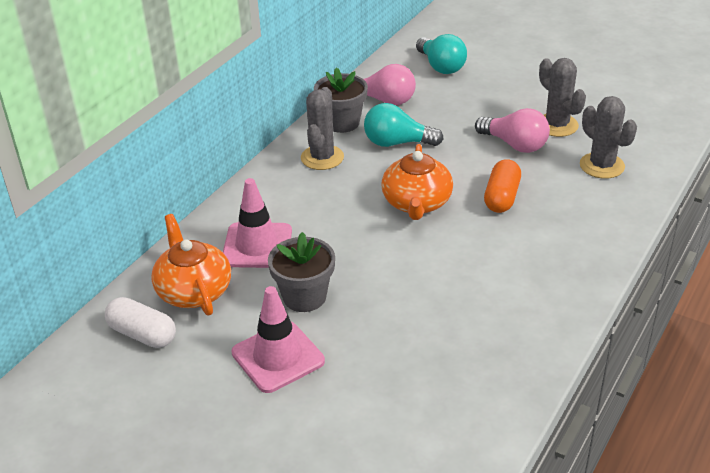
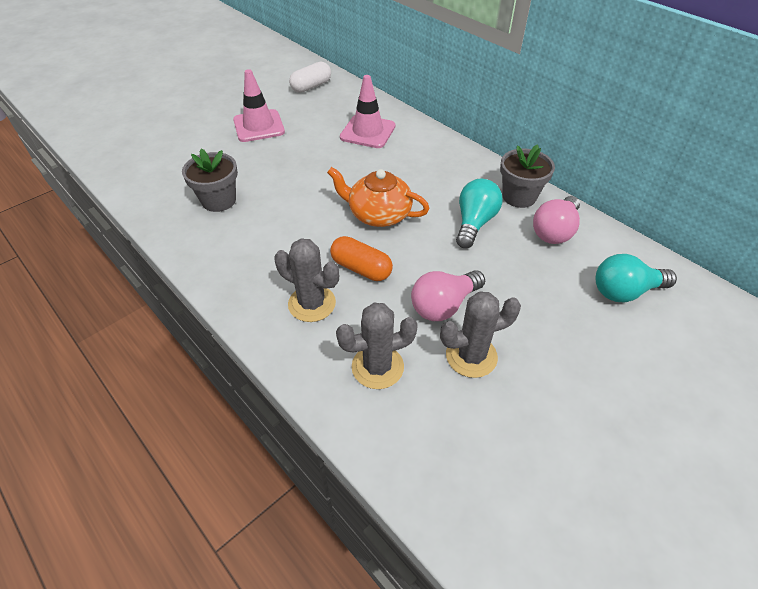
camera: 105 degrees right, 10 degrees up
orange teapot [151,214,231,315] -> none
grey flower pot [268,232,335,312] -> grey flower pot moved to [182,148,238,212]
grey cactus [301,87,344,170] -> grey cactus moved to [274,239,339,322]

